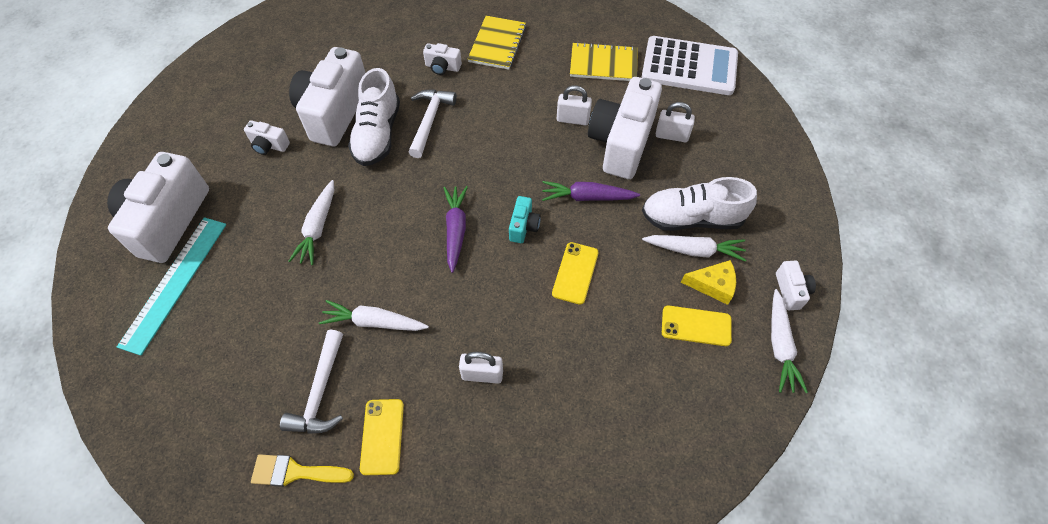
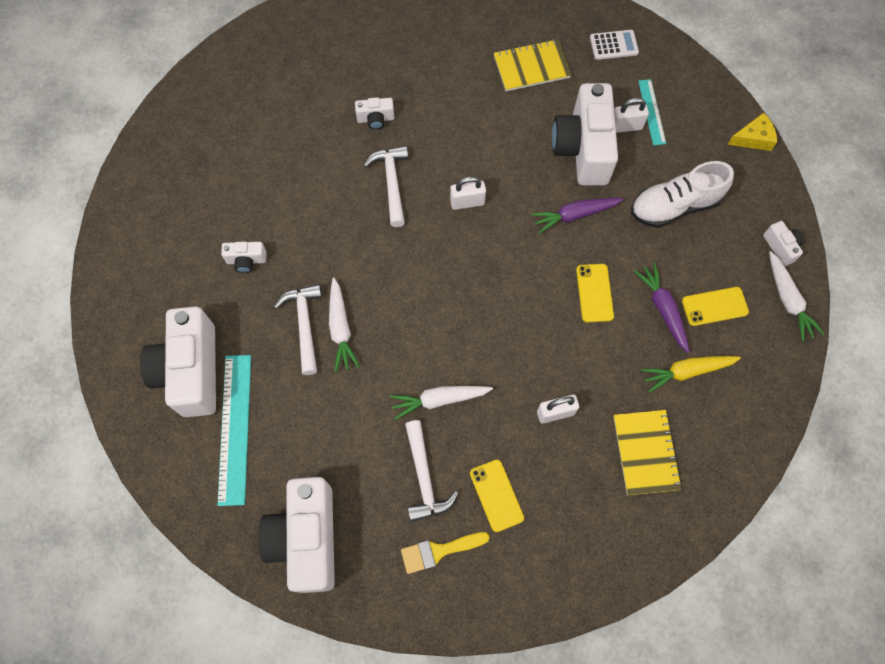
camera: 20 degrees left, 10 degrees up
white camera [289,47,365,146] -> white camera moved to [258,477,335,593]
white shoe [348,68,400,166] -> none
purple carrot [444,186,468,273] -> purple carrot moved to [634,262,690,353]
yellow notebook [468,16,526,70] -> yellow notebook moved to [613,410,682,495]
turquoise camera [509,196,541,243] -> none
white padlock [557,85,592,125] -> white padlock moved to [450,177,486,210]
white calculator [641,36,738,95] -> white calculator [590,30,639,60], size x0.48
white carrot [642,235,746,262] -> none
yellow cheese [681,260,736,305] -> yellow cheese moved to [727,113,777,151]
none -> white hammer [274,284,322,375]
none -> turquoise ruler [638,79,666,145]
none -> yellow carrot [641,356,741,393]

